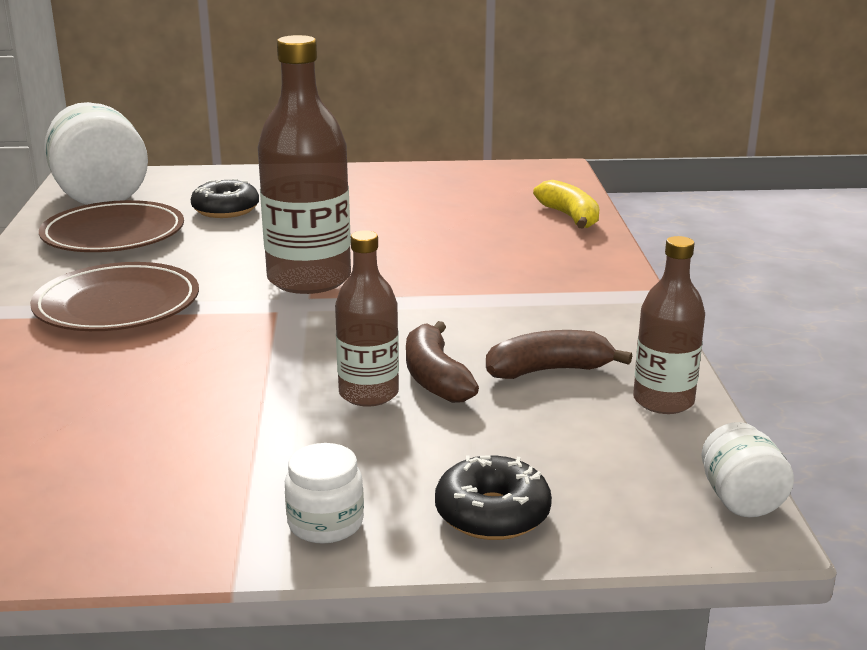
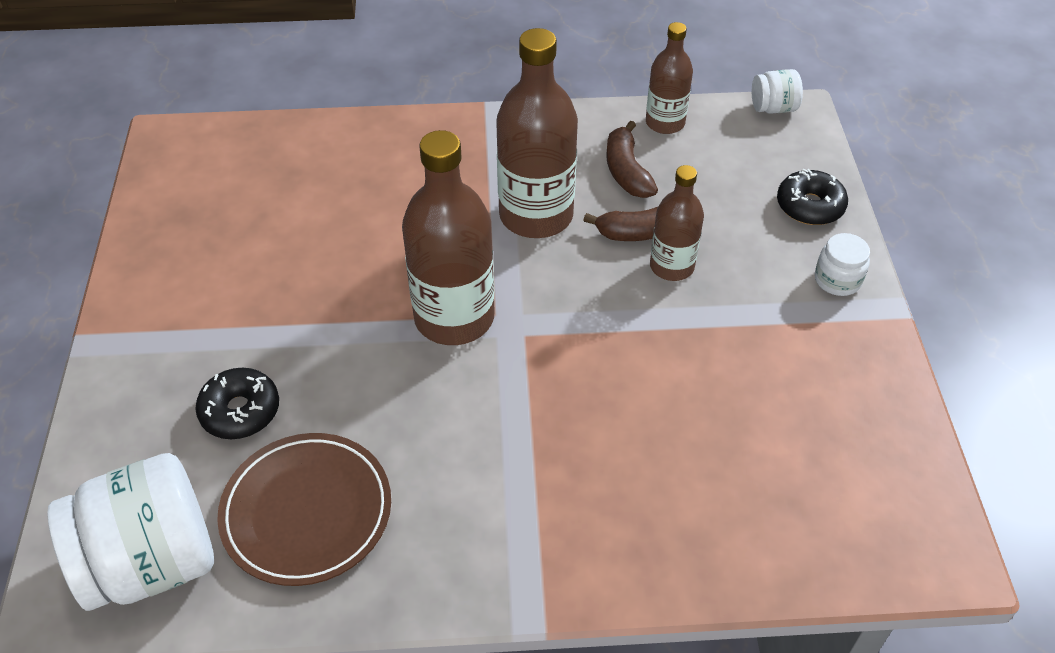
camera: 90 degrees left, 25 degrees up
brown plate [30,262,199,331] -> none
yellow banana [533,180,599,229] -> none
none -> brown bottle [496,28,578,238]

